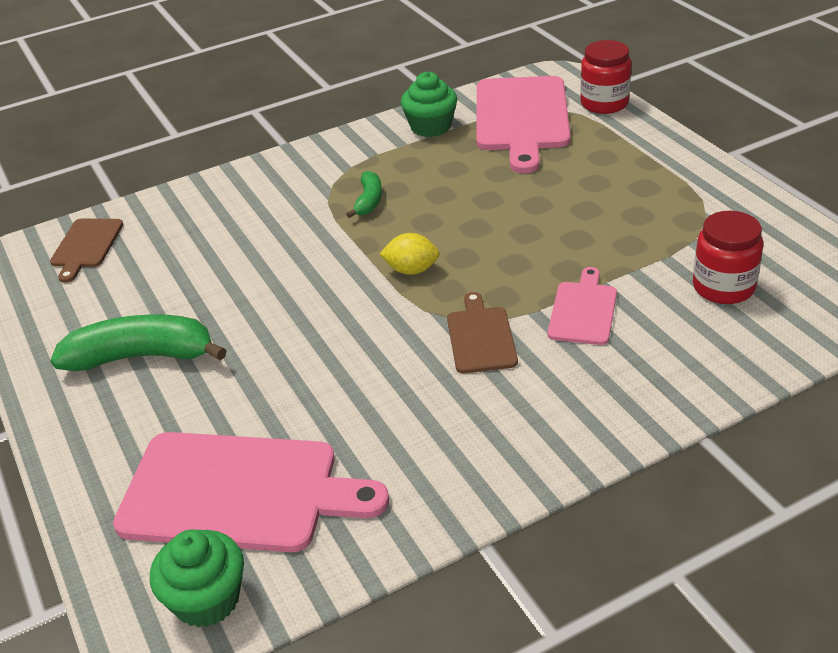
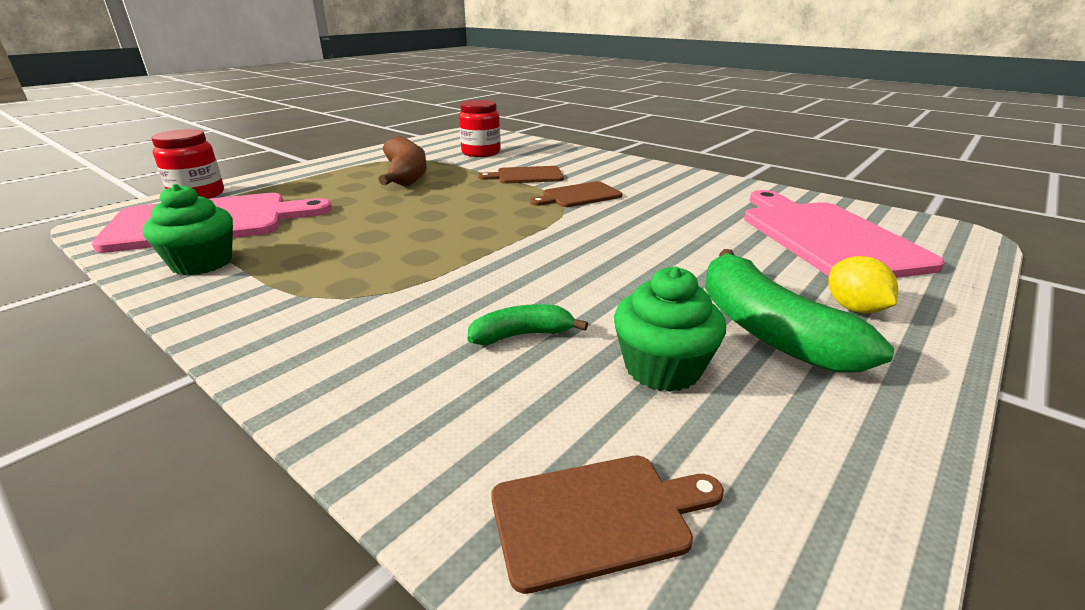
camera: 115 degrees left, 10 degrees down
green cupcake [150,529,244,628] -> green cupcake moved to [614,267,726,392]
green banana [346,171,382,218] -> green banana moved to [467,304,588,345]
yellow lemon [380,233,440,275] -> yellow lemon moved to [828,256,898,313]
pink cutting board [548,267,617,345] -> brown cutting board [478,166,564,184]
none -> brown banana [378,136,427,186]

